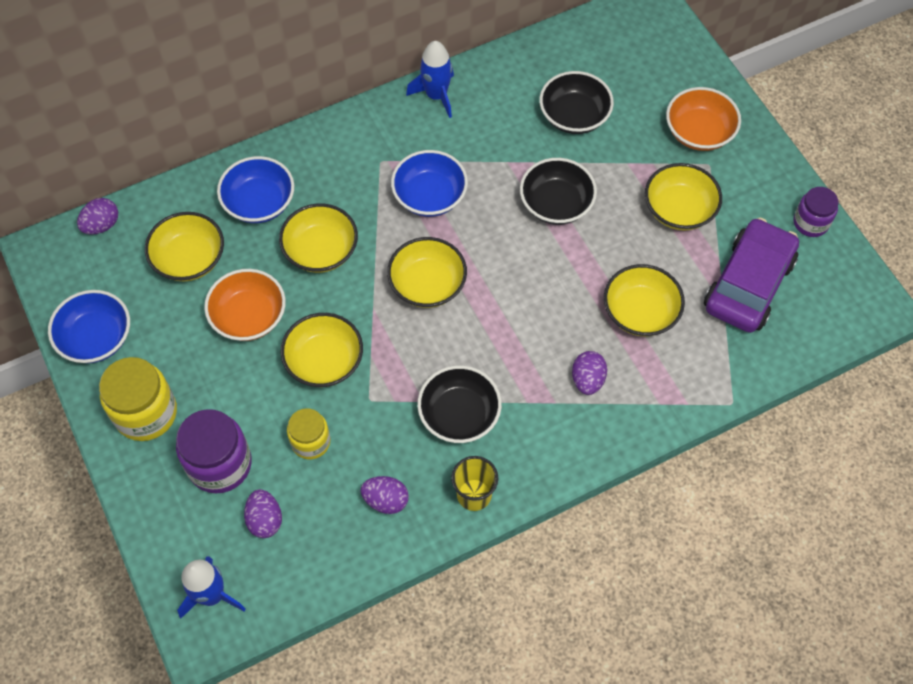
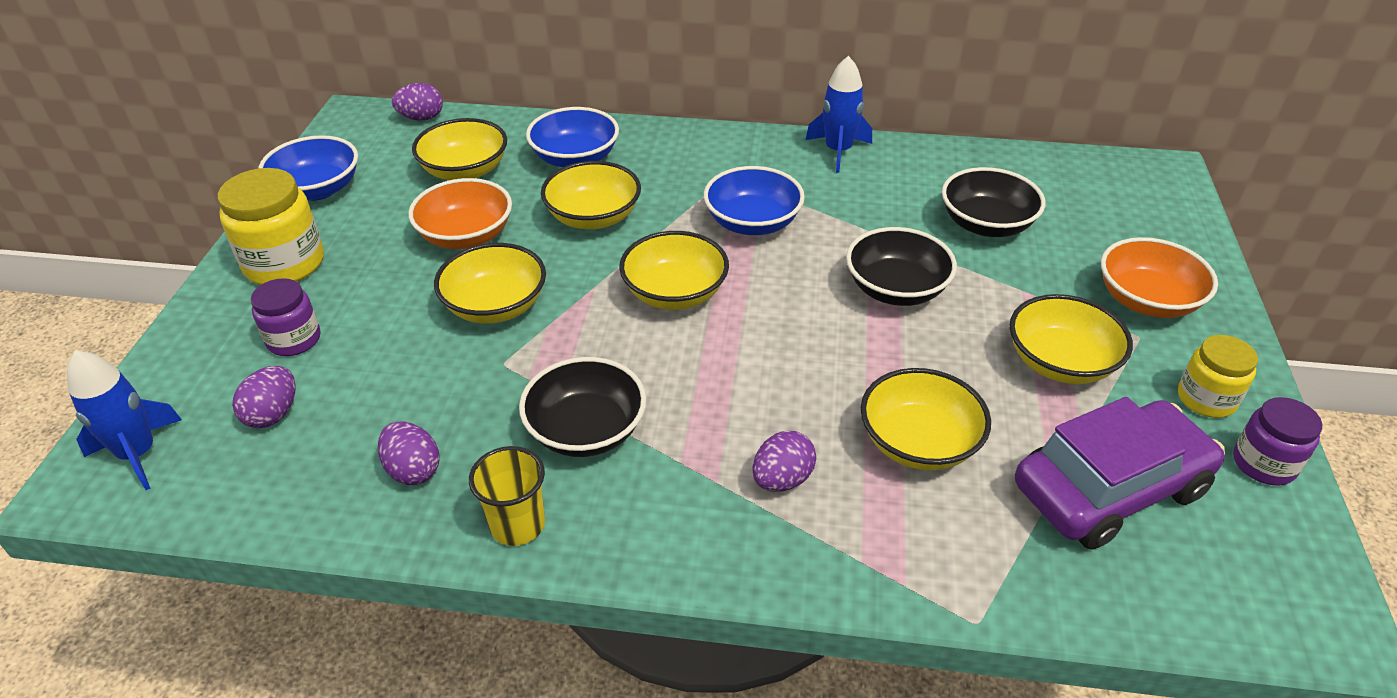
camera: 35 degrees right, 20 degrees down
purple jar [176,409,252,493] -> purple jar [251,278,321,356], size x0.62
yellow jar [287,408,330,459] -> yellow jar moved to [1178,335,1258,418]

